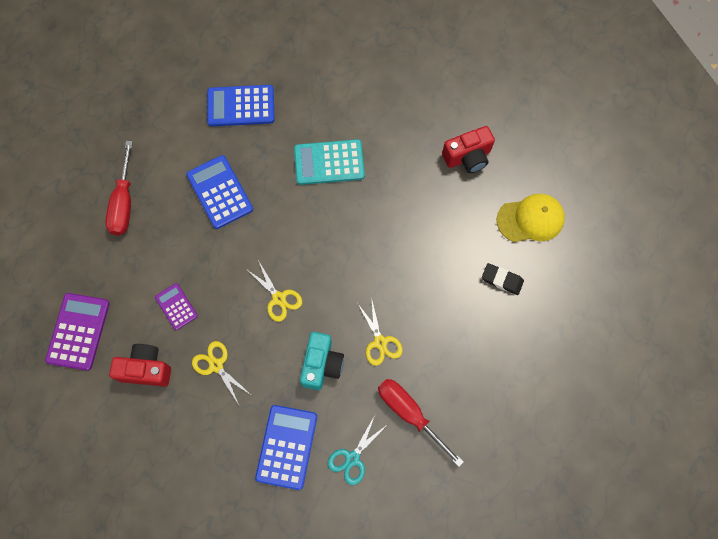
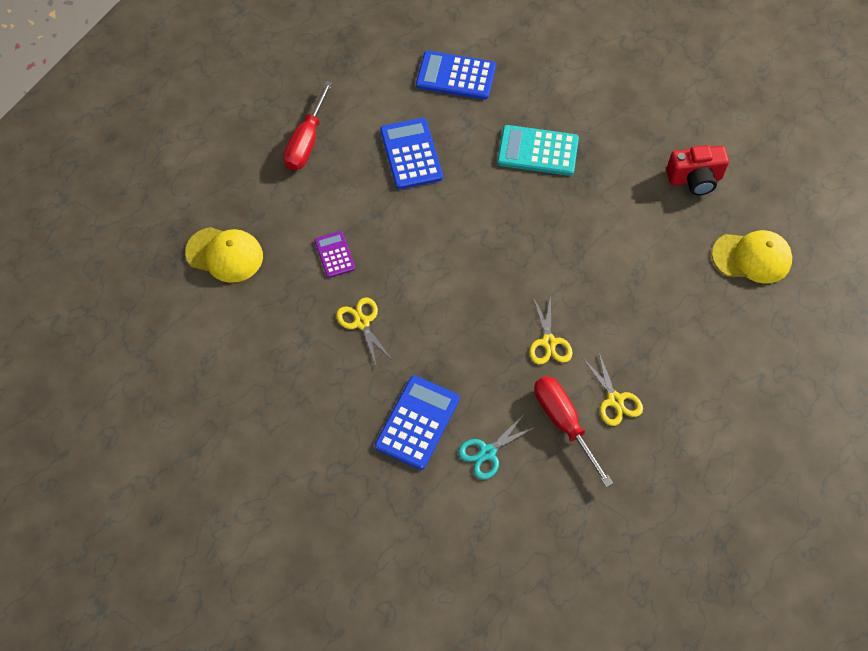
camera: 15 degrees right, 10 degrees down
purple calculator [45,293,110,371] -> yellow cap [185,227,263,283]
red camera [109,344,171,387] -> none
yellow scissors [246,260,302,322] -> yellow scissors moved to [583,350,643,426]
turquoise camera [300,332,344,390] -> none
black eraser [482,263,524,295] -> none

